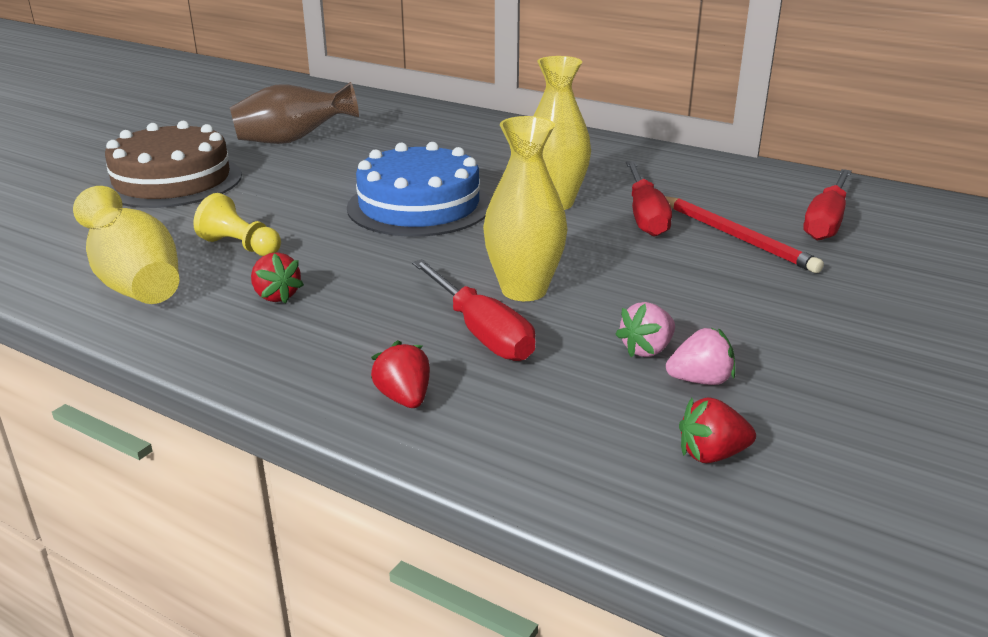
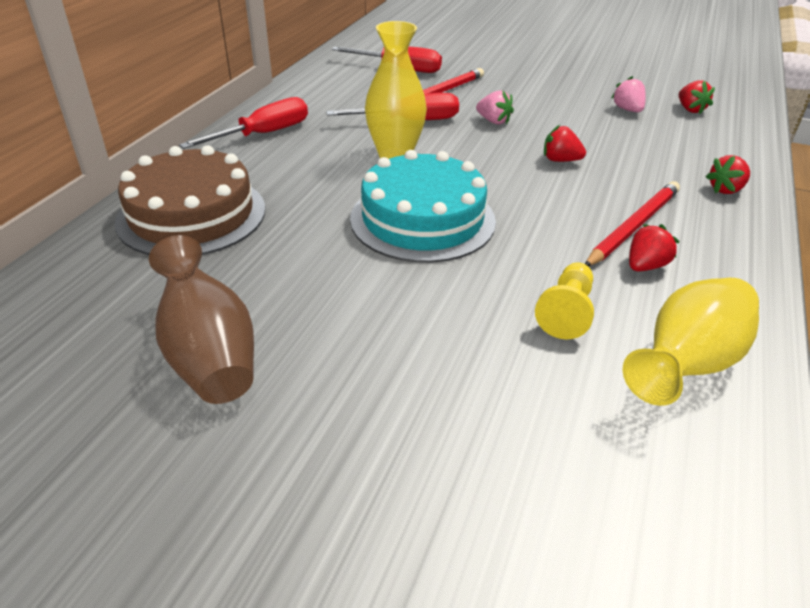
camera: 100 degrees left, 10 degrees up
brown cake [100,121,242,208] -> brown cake moved to [115,145,265,255]
blue cake [347,142,491,237] -> turquoise cake [350,150,496,263]
red screwdriver [412,259,535,361] -> red screwdriver moved to [179,97,308,149]
yellow vase [483,116,568,301] -> red strawberry [544,125,586,162]
pink strawberry [615,302,675,357] -> pink strawberry moved to [476,90,514,125]
none -> red pencil [585,181,680,267]

